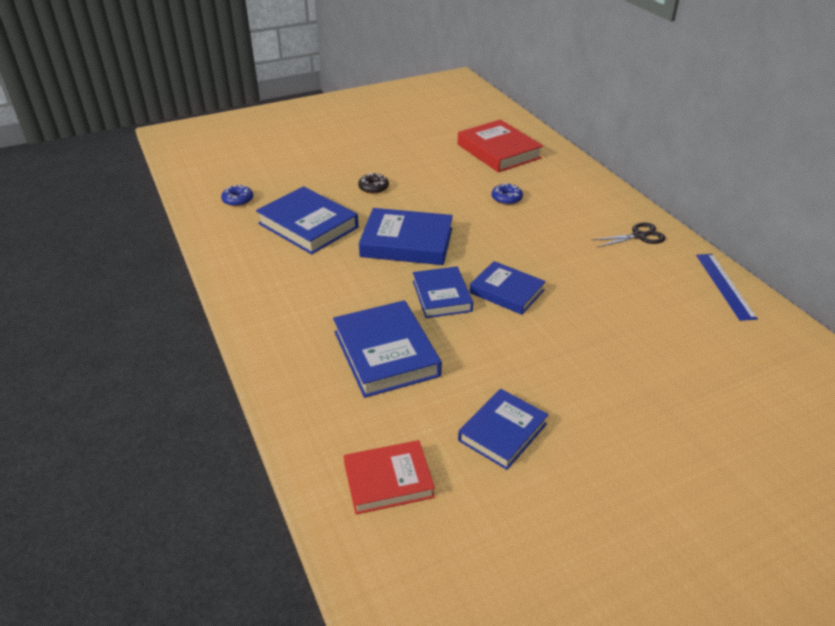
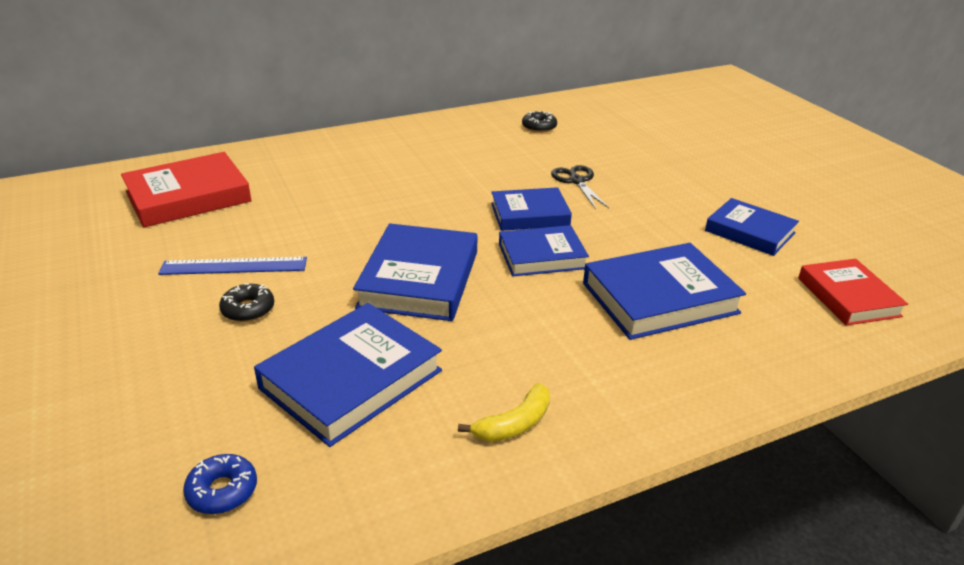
camera: 90 degrees left, 5 degrees down
blue book [470,261,546,315] -> blue book turned 45 degrees clockwise [491,187,572,231]
blue donut [492,183,523,205] -> none
black scissors [592,222,666,247] -> black scissors moved to [551,165,609,209]
blue ruler [696,254,758,321] -> blue ruler moved to [158,257,307,275]
none -> yellow banana [458,383,550,442]
none -> black donut [522,111,557,133]

